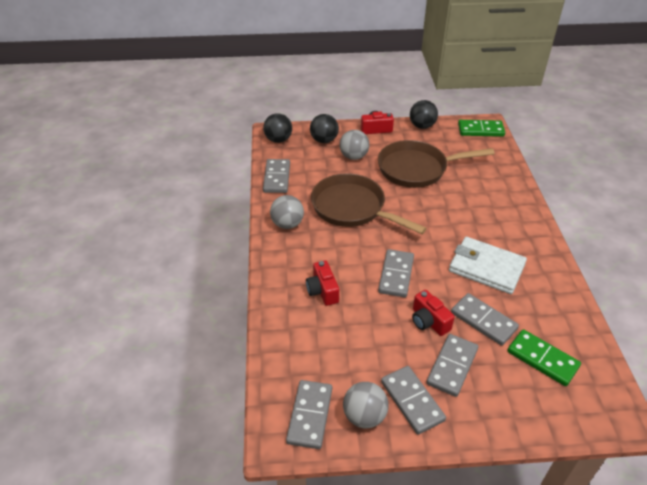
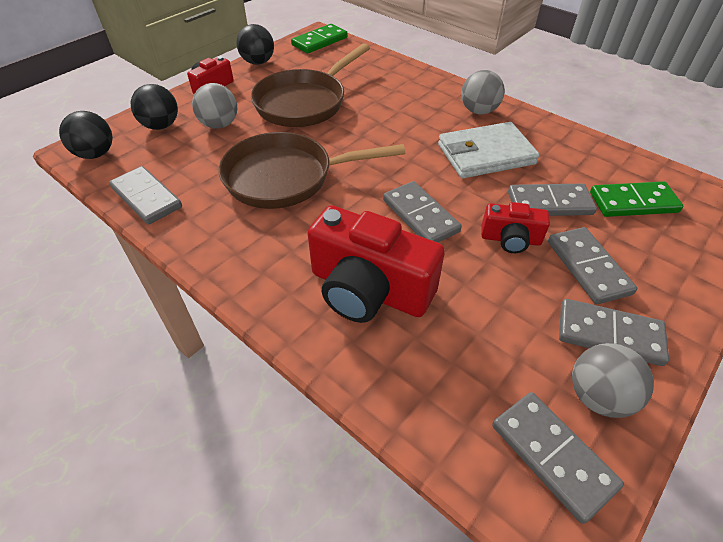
camera: 45 degrees left, 5 degrees up
grey ball [270,195,304,229] -> grey ball moved to [461,70,505,114]
red camera [306,260,339,306] -> red camera [307,205,445,323], size x1.91

